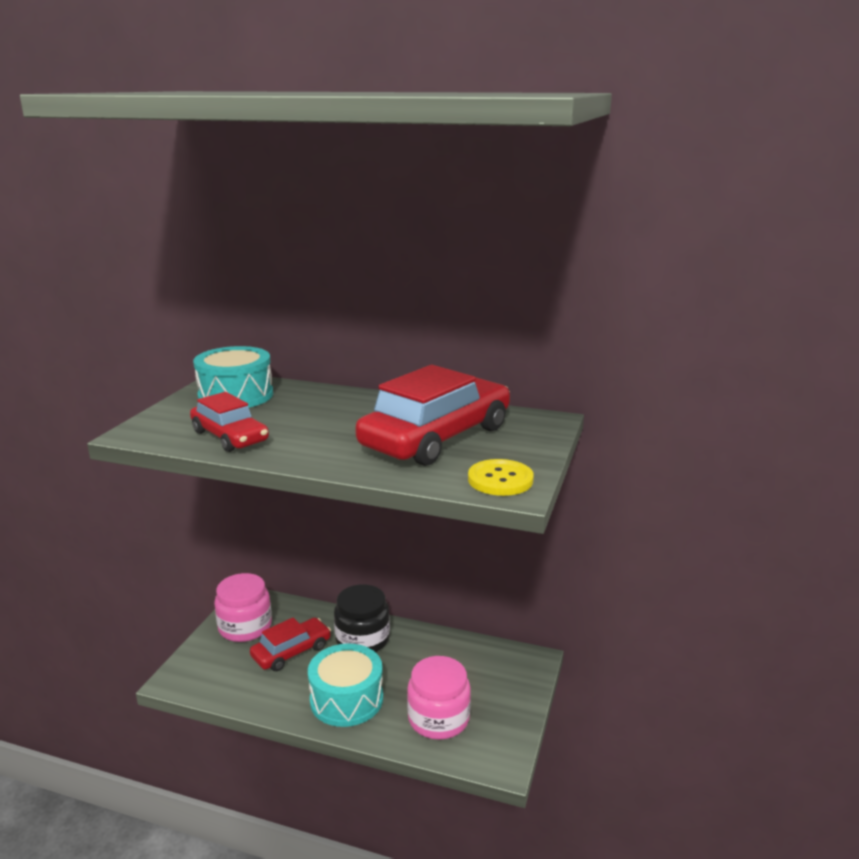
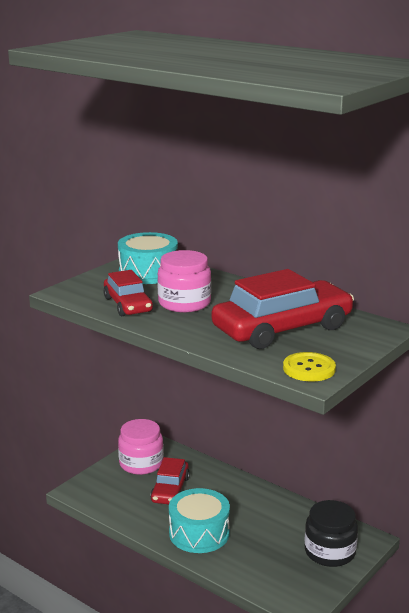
camera: 20 degrees right, 0 degrees up
red car [250,618,331,671] -> red car turned 120 degrees clockwise [150,457,190,504]
black jar [334,584,390,652] -> black jar moved to [304,500,358,567]
pink jar [407,656,471,740] -> pink jar moved to [157,250,211,312]

